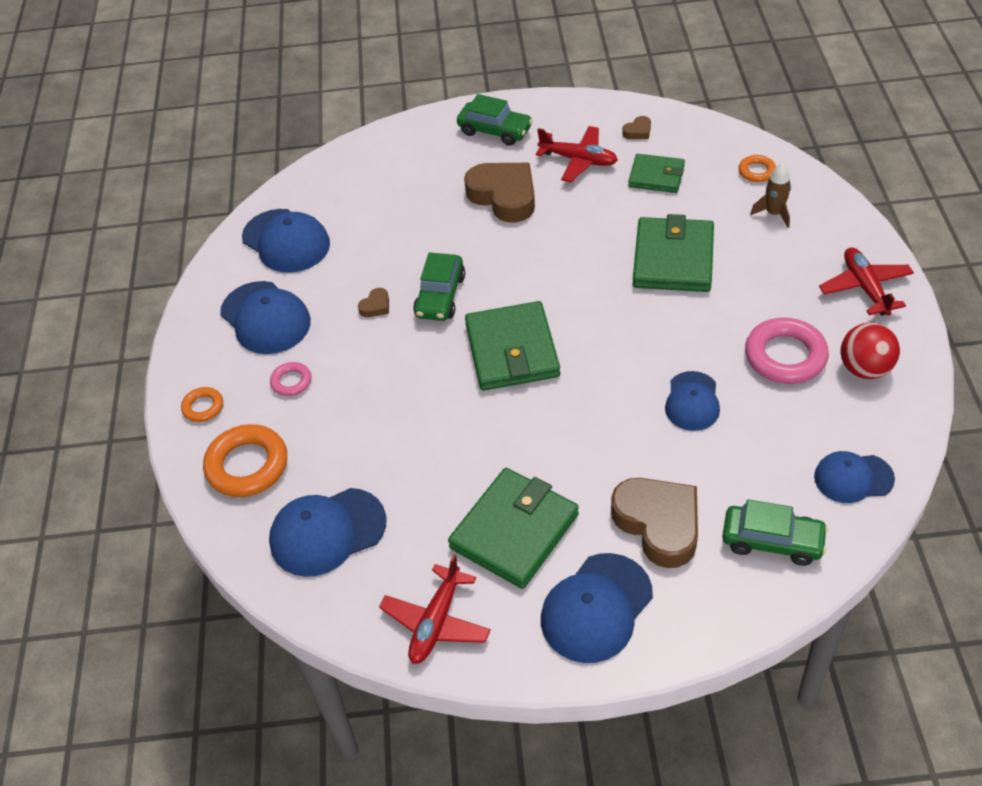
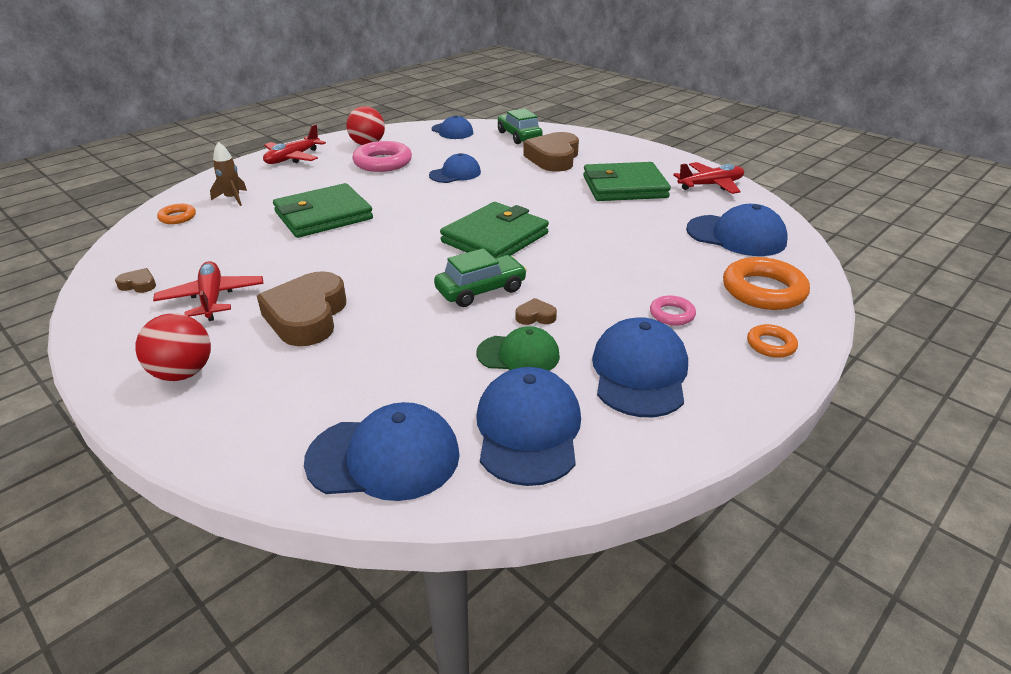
camera: 135 degrees left, 15 degrees down
green car [457,94,533,146] -> red ball [135,313,211,381]
blue cap [541,553,653,663] -> blue cap moved to [304,402,460,501]
green wallet [628,154,685,193] -> none
none -> green cap [477,326,560,371]

